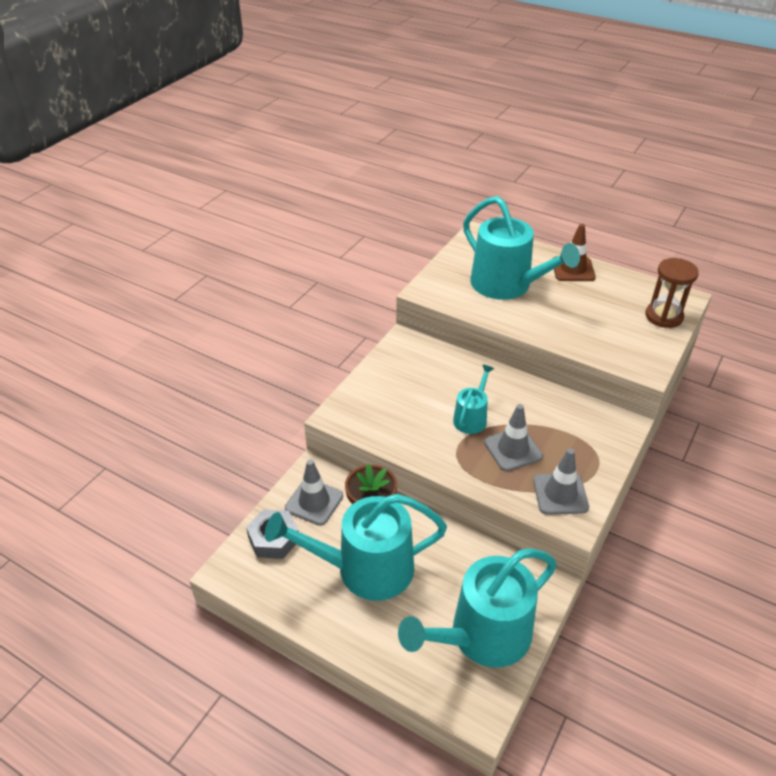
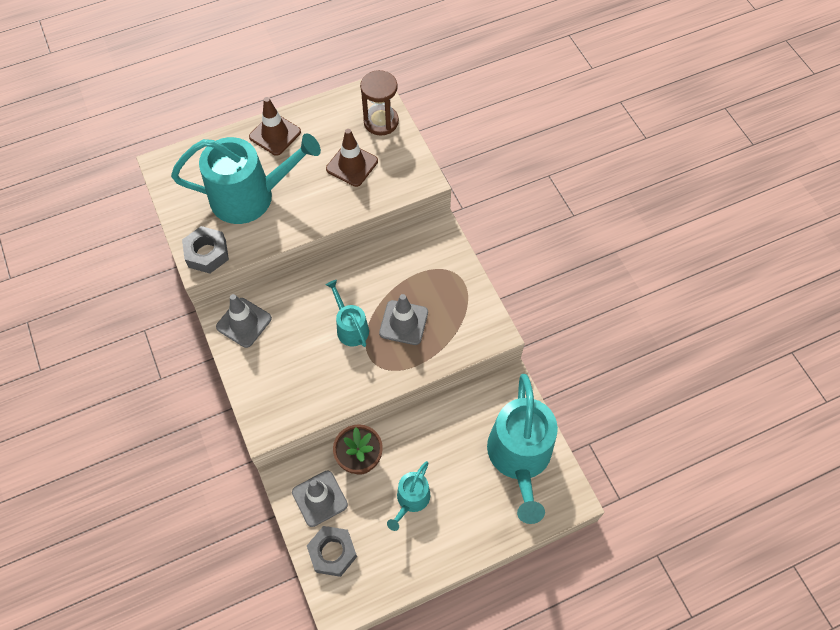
camera: 55 degrees left, 20 degrees up
turquoise watering can [265,494,447,601] -> turquoise watering can [387,461,430,531], size x0.50
grey traffic cone [533,448,589,515] -> grey traffic cone moved to [216,294,272,348]
none -> grey nut [182,226,229,274]
none -> brown traffic cone [326,129,378,187]

